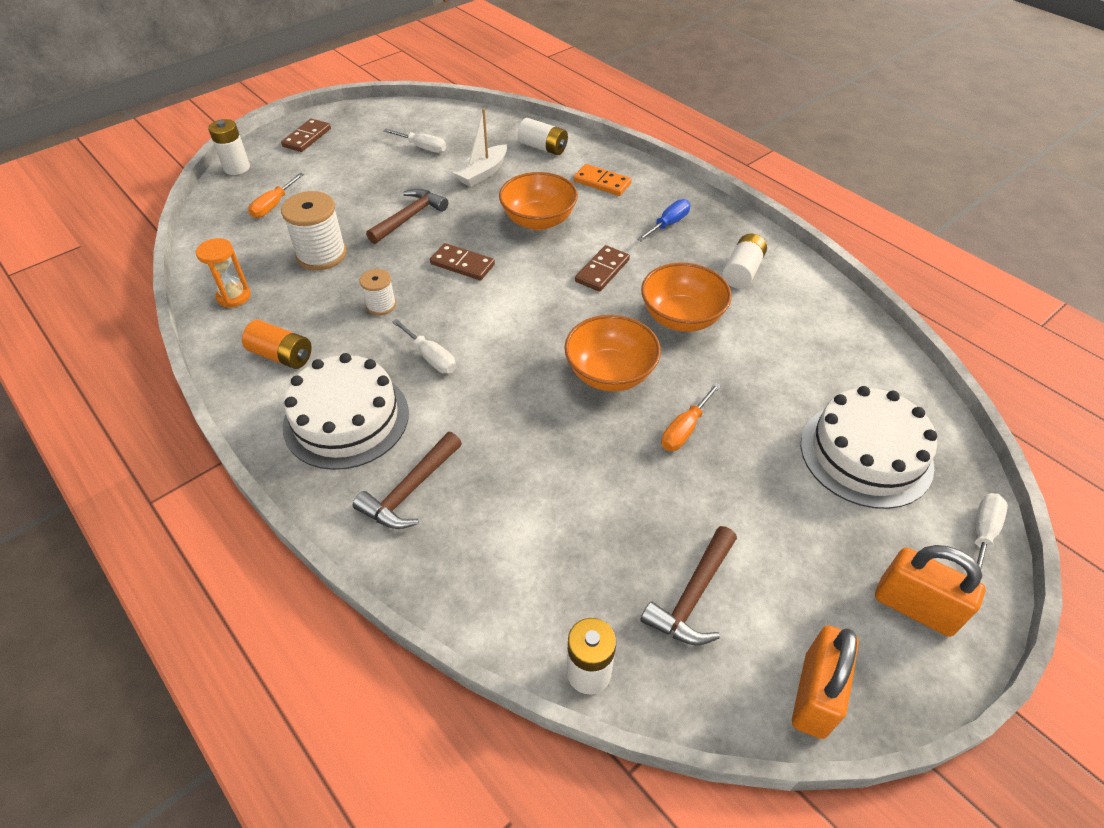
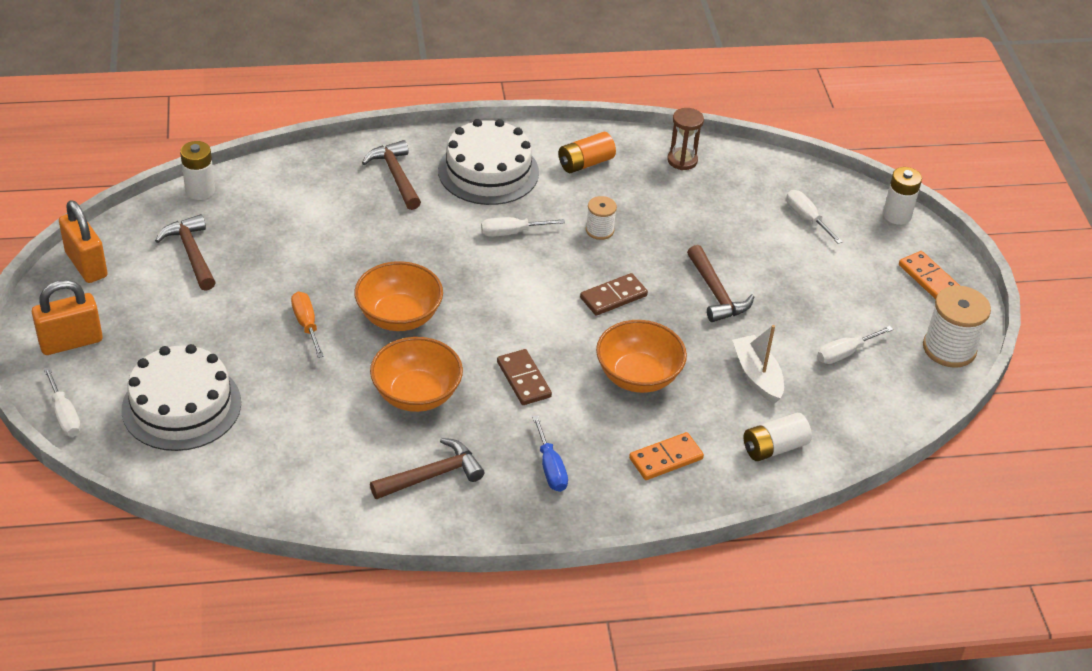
camera: 120 degrees right, 5 degrees down
orange hourglass [196,238,251,308] -> brown hourglass [667,108,704,170]
orange screwdriver [248,173,304,218] -> white screwdriver [787,190,843,244]
brown domino [281,119,331,152] -> orange domino [899,251,960,299]
white spool [281,191,347,270] -> white spool moved to [923,286,991,368]
white battery [722,234,767,289] -> brown hammer [370,438,484,499]

